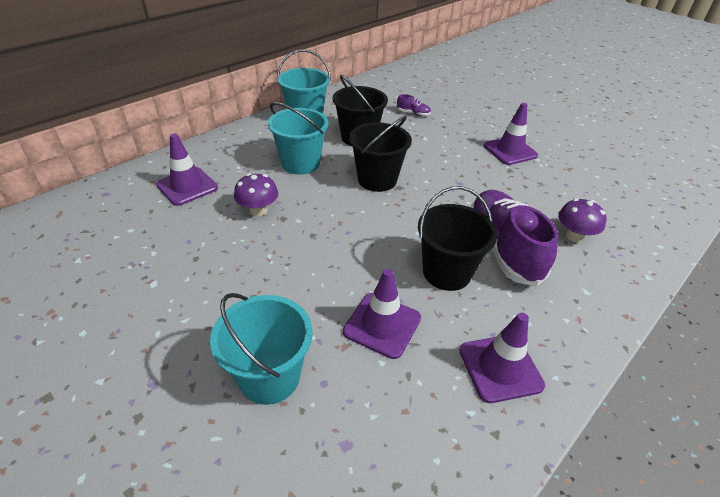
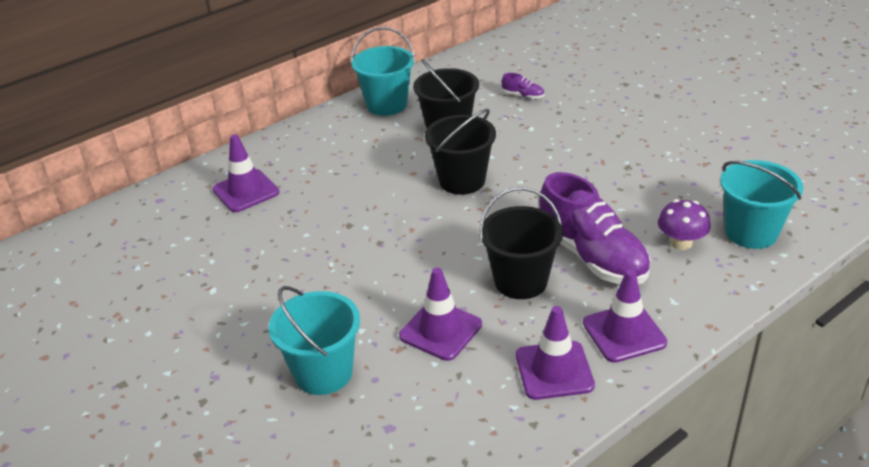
camera: 10 degrees right, 5 degrees down
purple mushroom [234,173,278,216] -> none
turquoise bucket [268,102,329,175] -> turquoise bucket moved to [720,160,804,249]
purple shoe [471,190,558,286] -> purple shoe turned 150 degrees clockwise [539,172,651,284]
purple traffic cone [484,103,538,165] -> purple traffic cone moved to [583,269,667,363]

